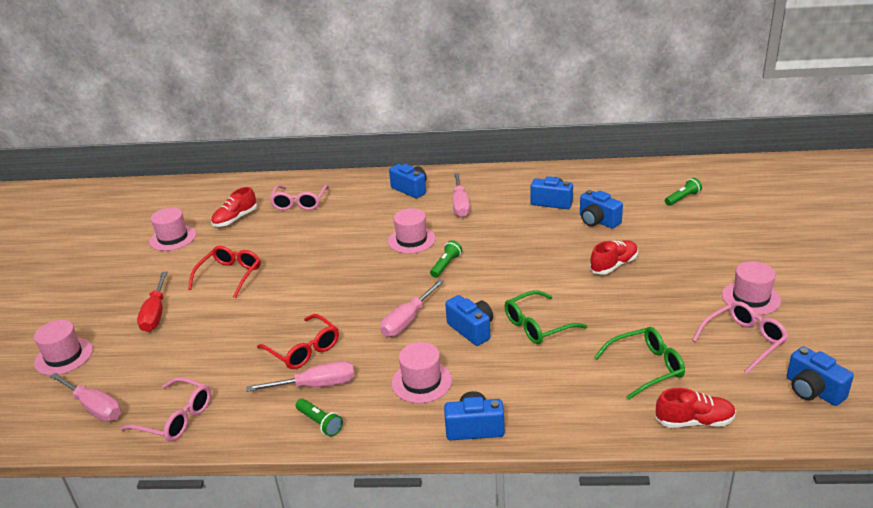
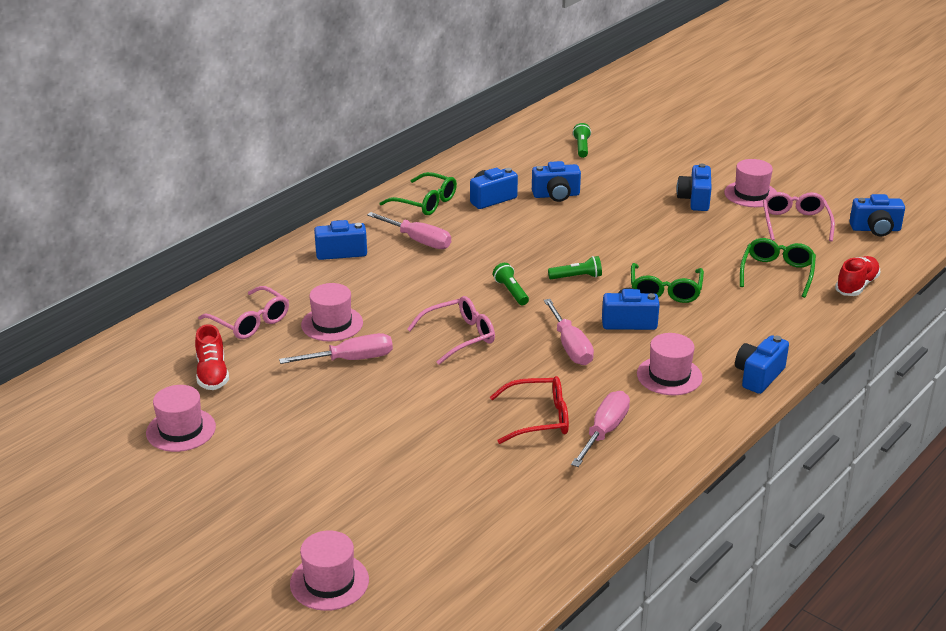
camera: 55 degrees left, 0 degrees up
pink screwdriver [50,373,121,422] -> pink screwdriver moved to [279,333,393,364]
pink glasses [120,377,211,442] -> pink glasses moved to [407,296,495,365]
red screwdriver [137,272,168,332] -> none
red glasses [188,246,261,299] -> none
green flashlight [296,399,343,437] -> green flashlight moved to [548,256,602,279]
pink hat [388,208,436,254] -> pink hat moved to [301,283,363,342]
red shoe [590,240,638,275] -> none
none -> green glasses [380,172,457,215]
none -> blue camera [676,163,712,211]

